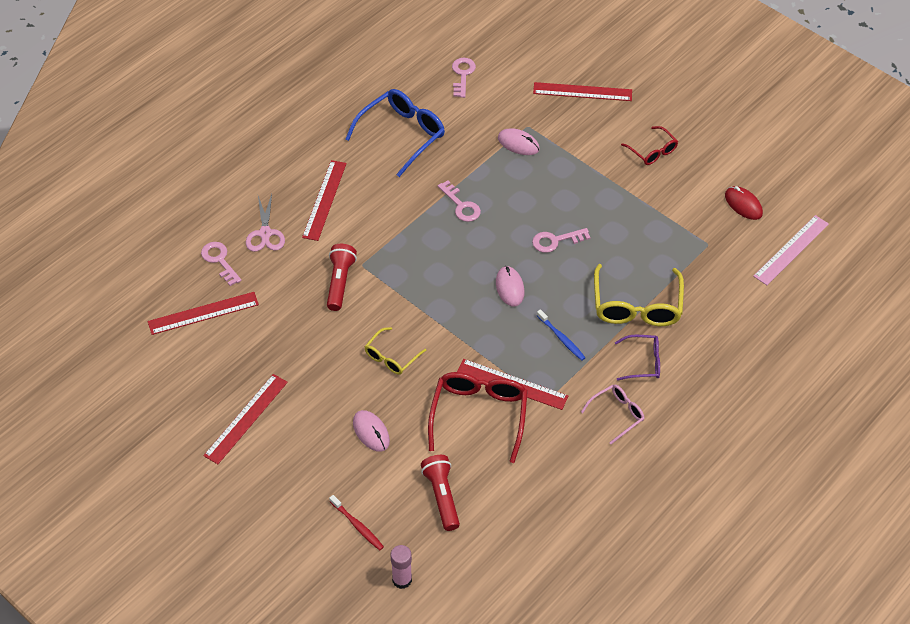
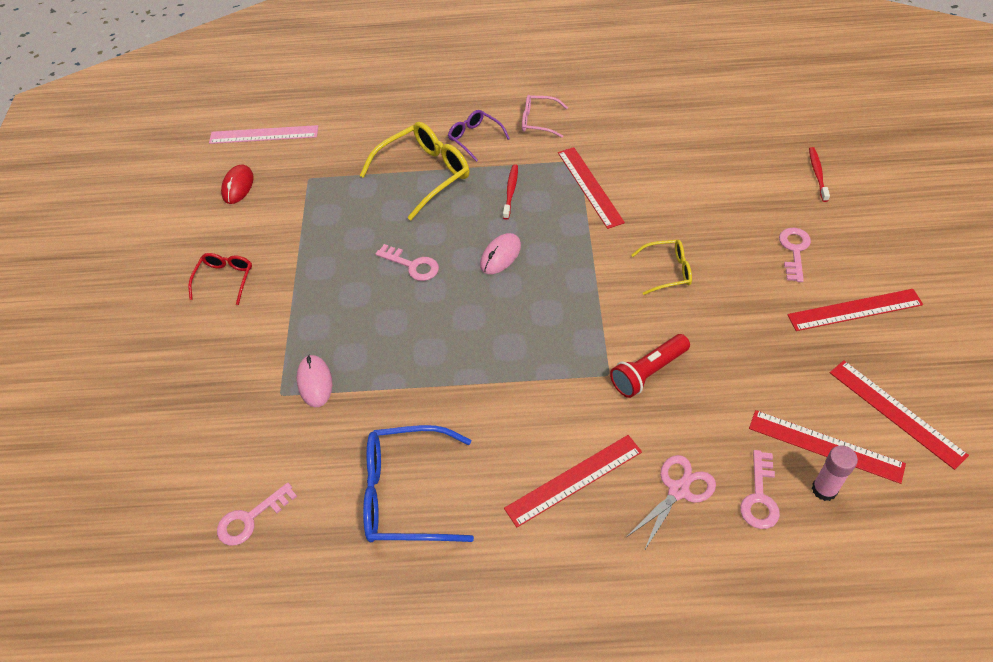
camera: 130 degrees left, 0 degrees up
pink mouse [353,410,390,452] -> none
pink glue stick [391,545,412,589] -> pink glue stick moved to [812,446,858,501]
red flashlight [421,455,460,531] -> none
red glasses [428,372,528,463] -> none
pink key [438,180,481,222] -> pink key moved to [779,228,811,282]
red ruler [533,82,632,101] -> red ruler moved to [830,360,969,470]
blue toothbrush [537,309,585,361] -> red toothbrush [503,164,518,220]

